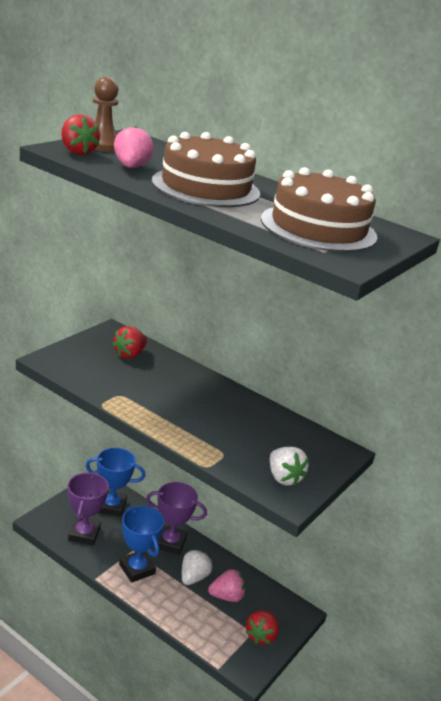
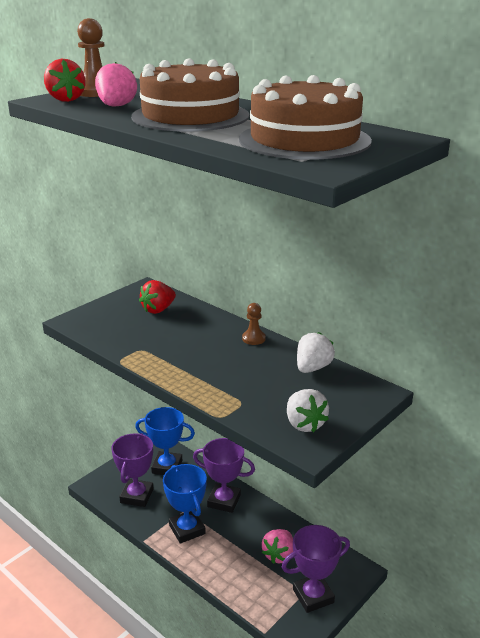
camera: 10 degrees right, 0 degrees up
white strawberry [182,550,212,585] -> white strawberry moved to [297,332,335,373]
pink strawberry [208,569,246,602] -> pink strawberry turned 120 degrees clockwise [262,529,293,564]
red strawberry [246,610,279,645] -> purple trophy [282,525,350,613]
none -> brown pawn [242,303,266,345]

